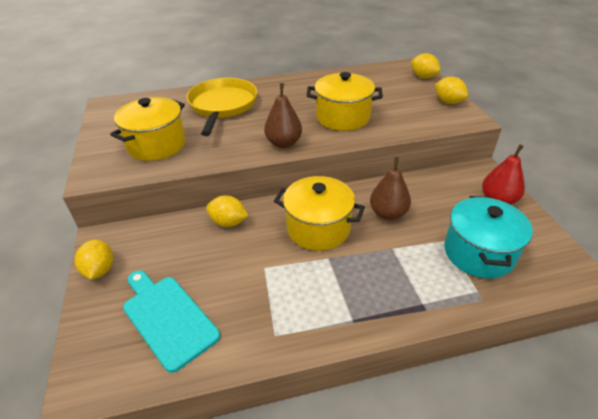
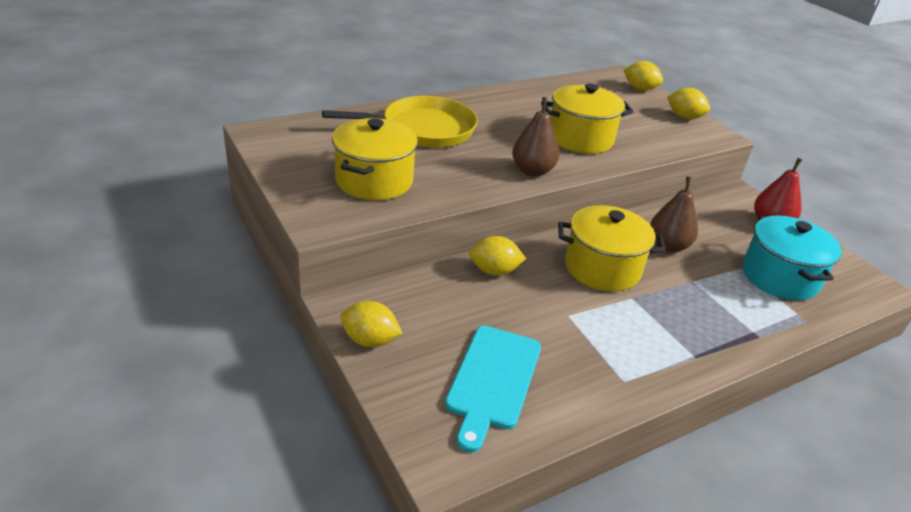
camera: 20 degrees left, 5 degrees down
yellow lemon [75,239,113,279] -> yellow lemon turned 45 degrees counterclockwise [340,301,402,347]
turquoise cutting board [123,270,220,373] -> turquoise cutting board turned 105 degrees counterclockwise [445,326,541,453]
yellow pan [186,78,257,136] -> yellow pan turned 90 degrees clockwise [322,96,478,147]

